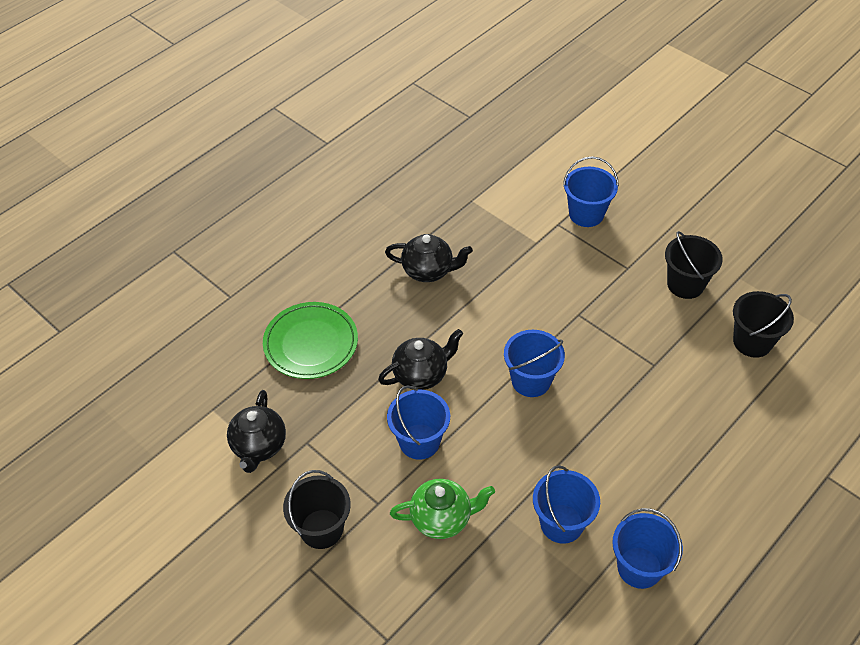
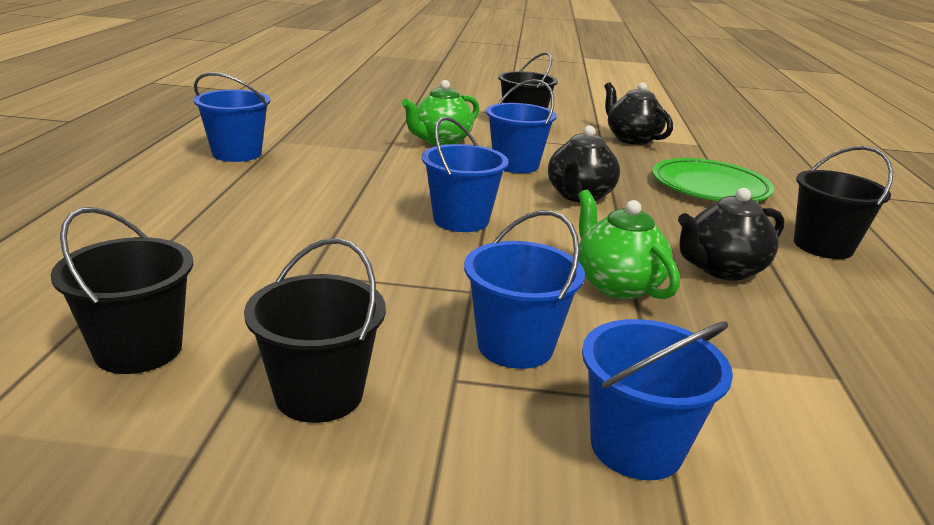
camera: 140 degrees right, 25 degrees down
blue bucket [533,465,600,544] -> blue bucket moved to [464,210,585,369]
none -> green teapot [578,190,680,299]
none -> black bucket [794,146,893,259]

